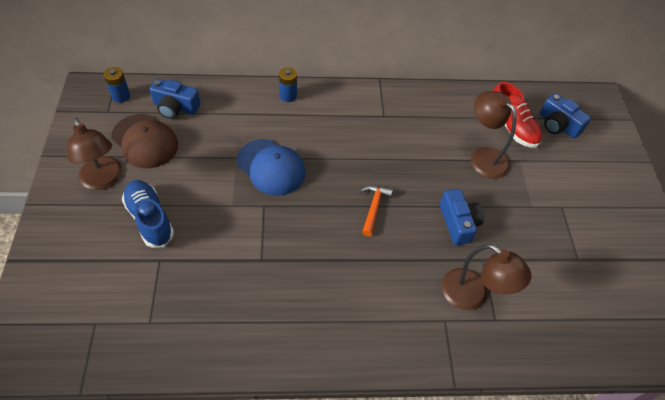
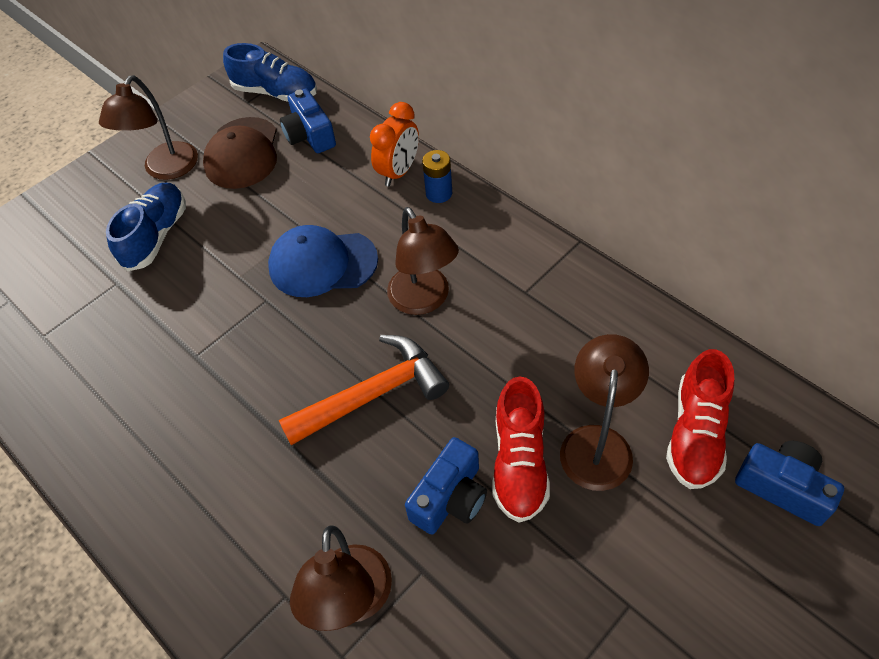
camera: 55 degrees right, 0 degrees up
blue battery [104,67,130,103] -> blue shoe [223,43,317,102]
blue cap [236,139,306,196] -> blue cap turned 90 degrees clockwise [268,225,378,297]
orange hammer [360,185,393,236] -> orange hammer [279,335,449,445], size x1.74
blue camera [540,93,591,139] -> blue camera turned 120 degrees clockwise [735,441,844,526]
none -> orange clock [370,102,419,187]
none -> brown lamp [387,207,459,315]
none -> red shoe [492,376,550,523]

